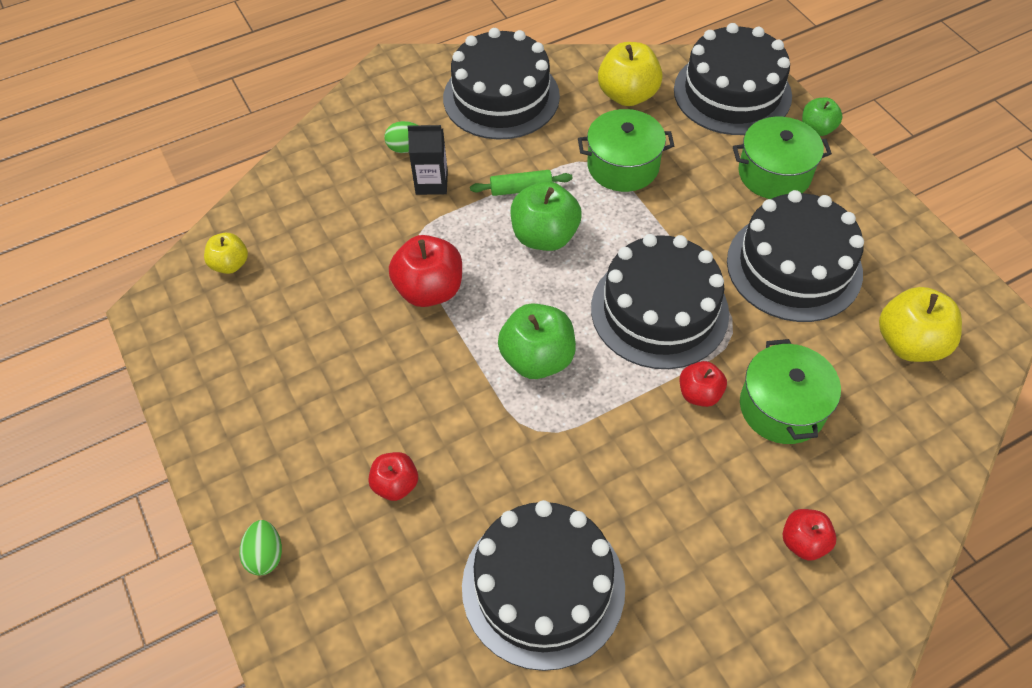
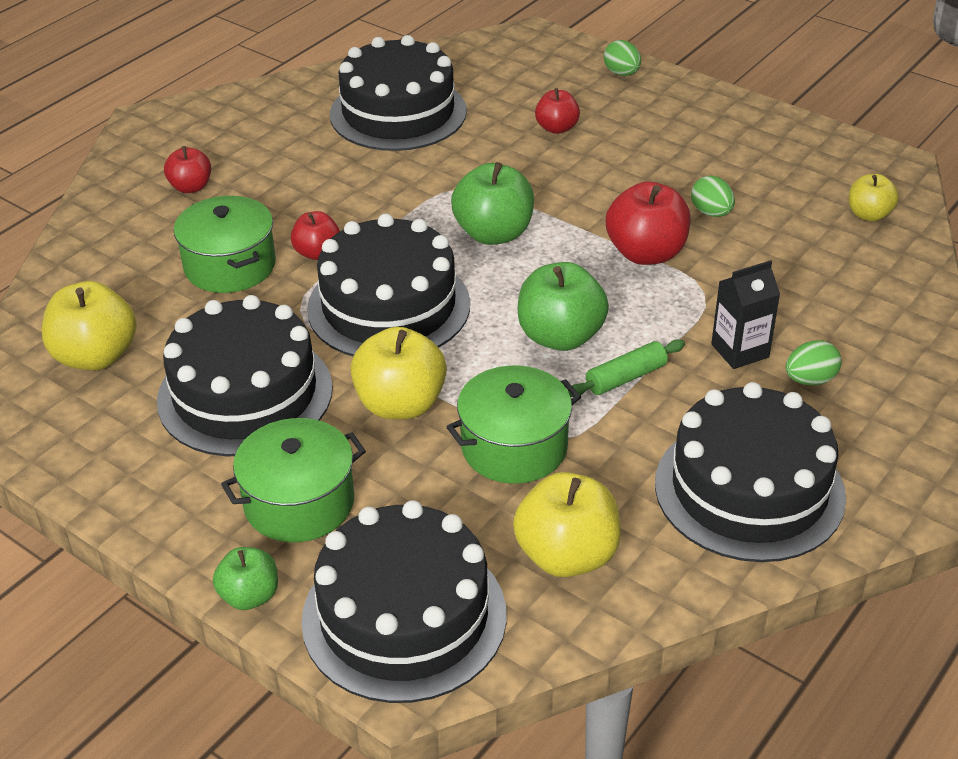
camera: 155 degrees right, 15 degrees down
none -> yellow apple [350,327,447,419]
none -> green egg [691,176,735,217]

